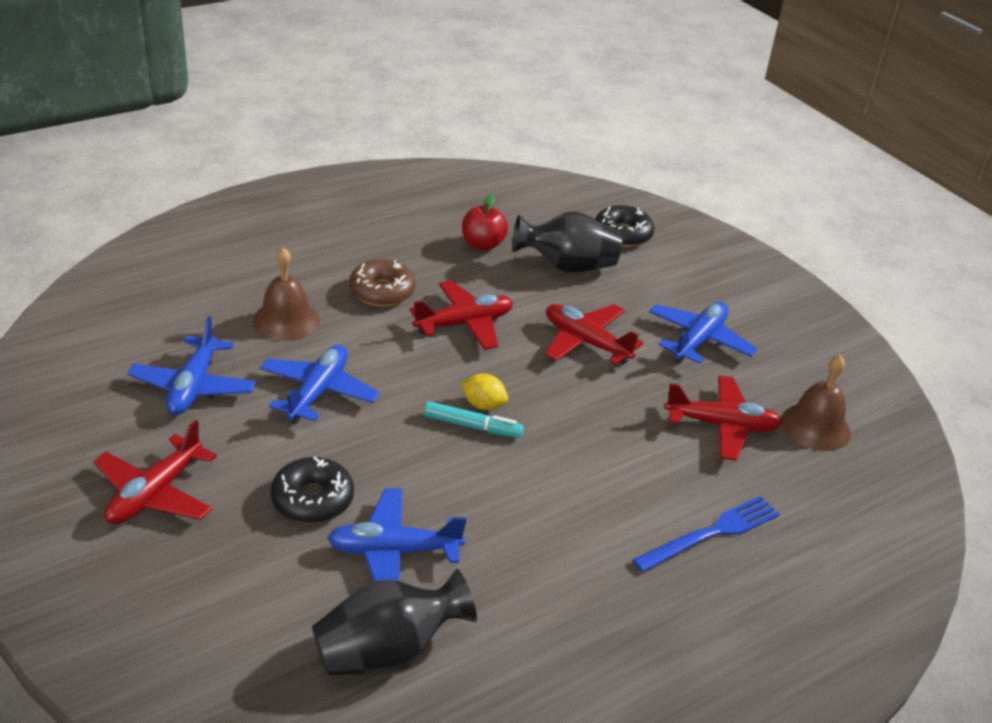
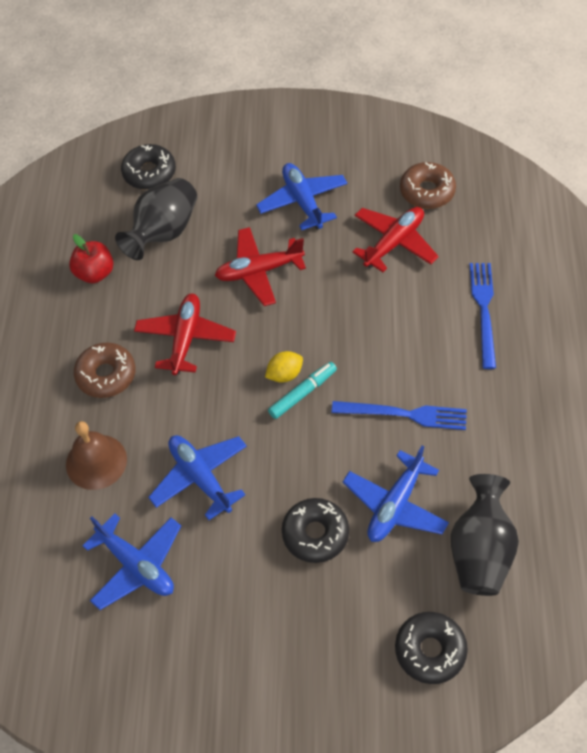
camera: 50 degrees left, 20 degrees up
red plane [93,420,217,524] -> none
brown bell [781,354,851,451] -> brown donut [400,162,456,209]
none -> blue fork [332,401,467,430]
none -> black donut [395,612,468,684]

